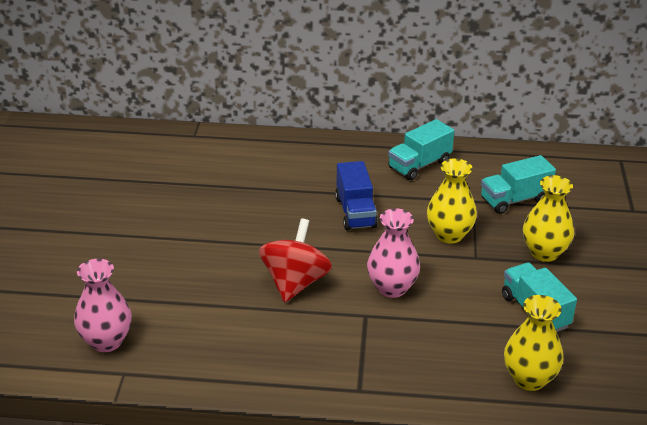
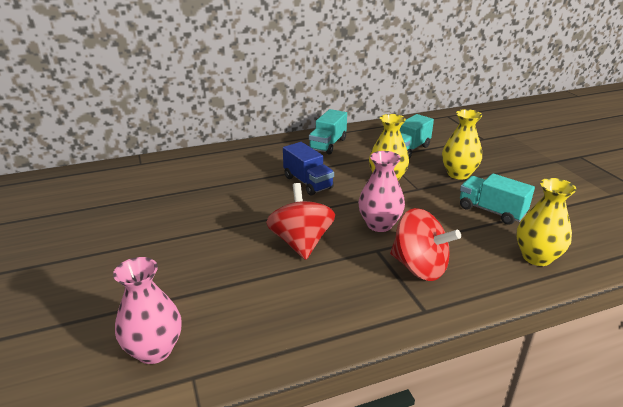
camera: 25 degrees left, 5 degrees down
none -> red spinning top [390,208,461,281]

